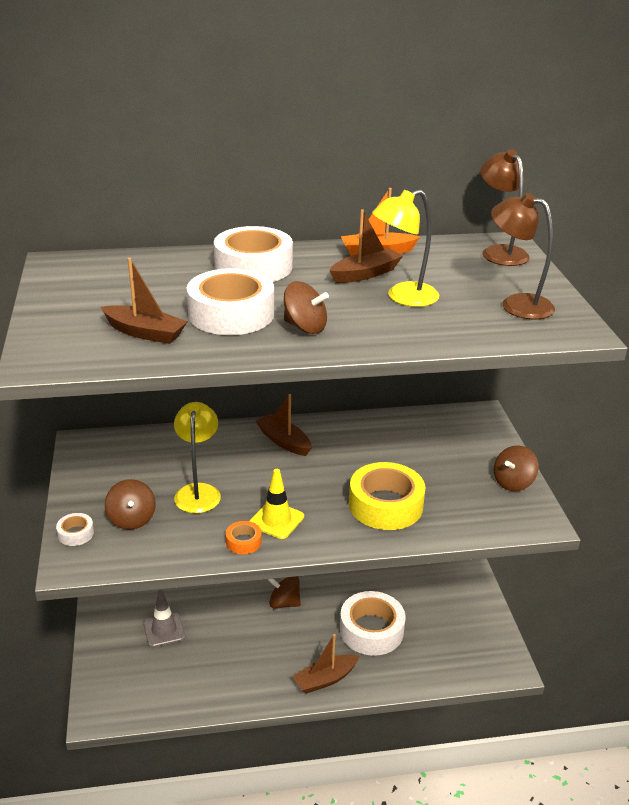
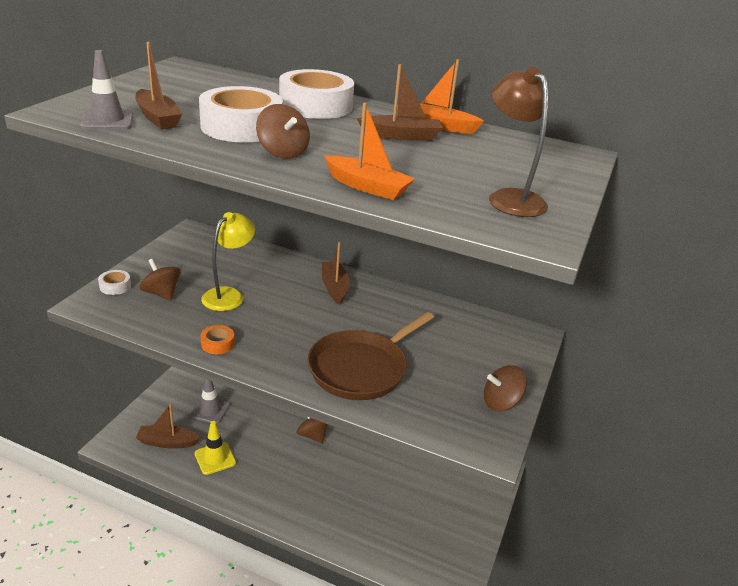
camera: 30 degrees right, 0 degrees up
brown spinning top [105,479,156,530] -> brown spinning top turned 120 degrees clockwise [139,259,181,300]
yellow traffic cone [250,469,304,539] -> yellow traffic cone moved to [195,421,236,475]
brown boat [292,634,359,694] -> brown boat moved to [136,404,201,449]
white tape [340,591,405,656] -> none
yellow tape [349,462,425,530] -> brown pan [307,312,434,400]
yellow lamp [372,190,439,307] -> none
brown lamp [480,149,530,266] -> none
none -> grey traffic cone [80,50,134,130]
none -> orange boat [324,103,415,200]

